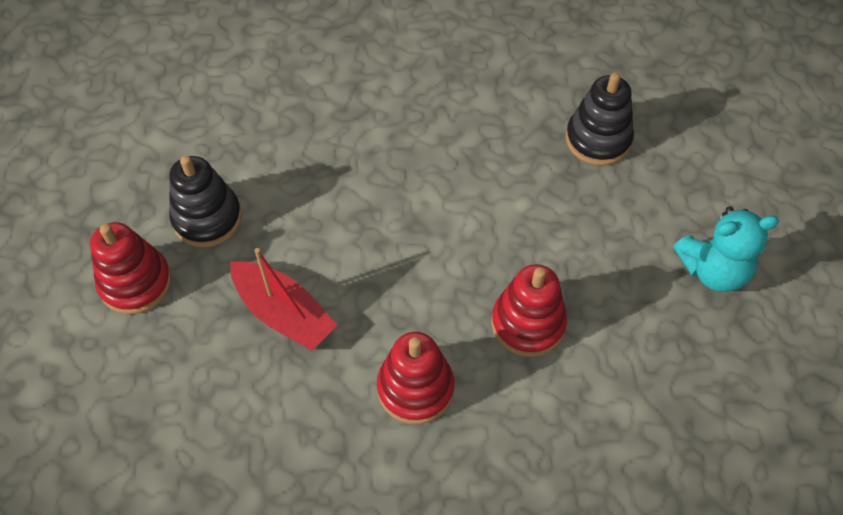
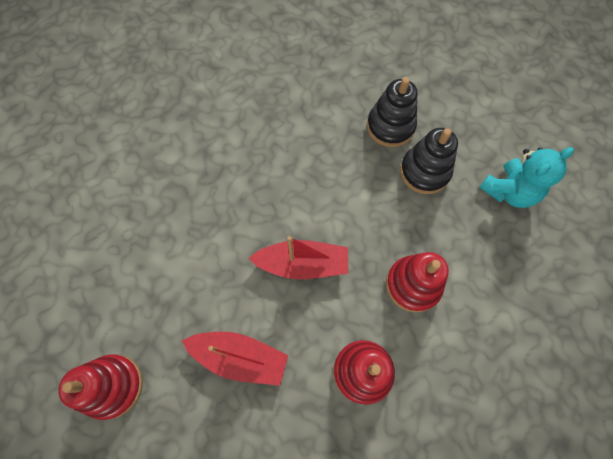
camera: 25 degrees left, 10 degrees up
black stacking toy [169,156,242,247] -> black stacking toy moved to [400,128,458,194]
none -> red boat [248,236,348,279]

